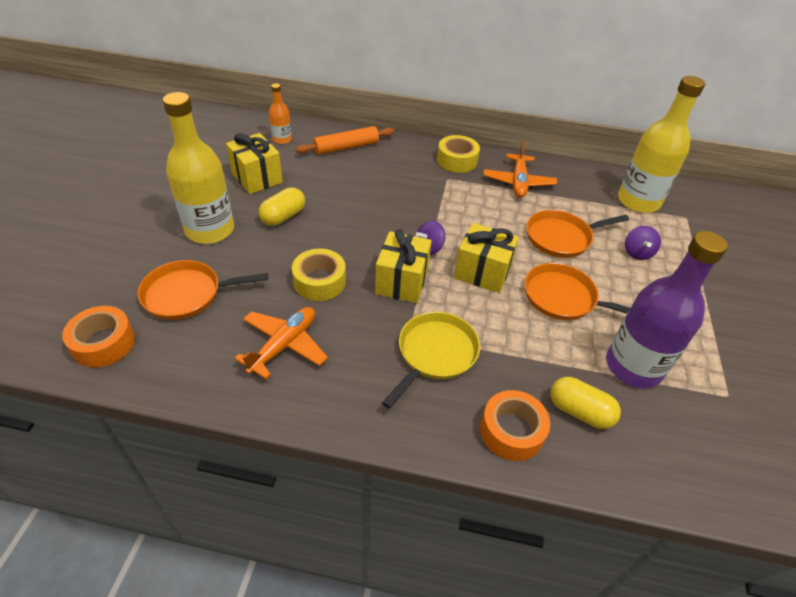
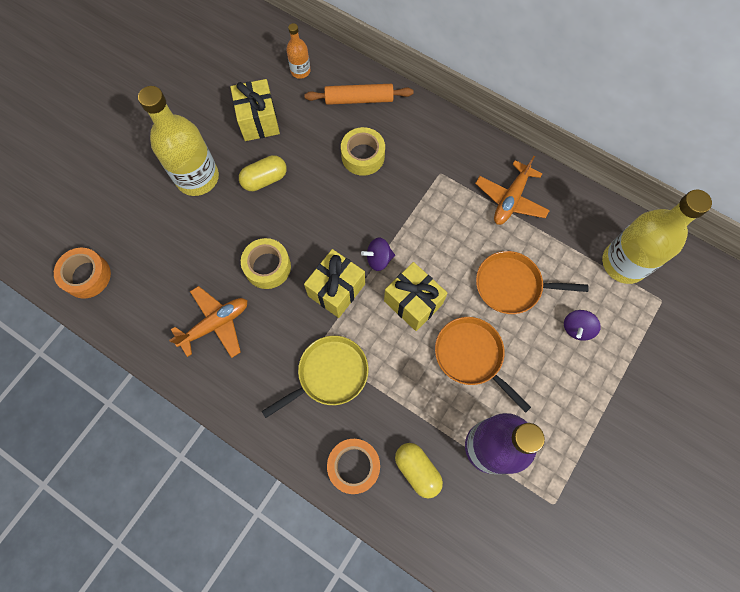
camera: 25 degrees right, 25 degrees up
orange pan [138,260,268,320] -> none
yellow tape [437,135,480,173] -> yellow tape moved to [341,127,385,176]

